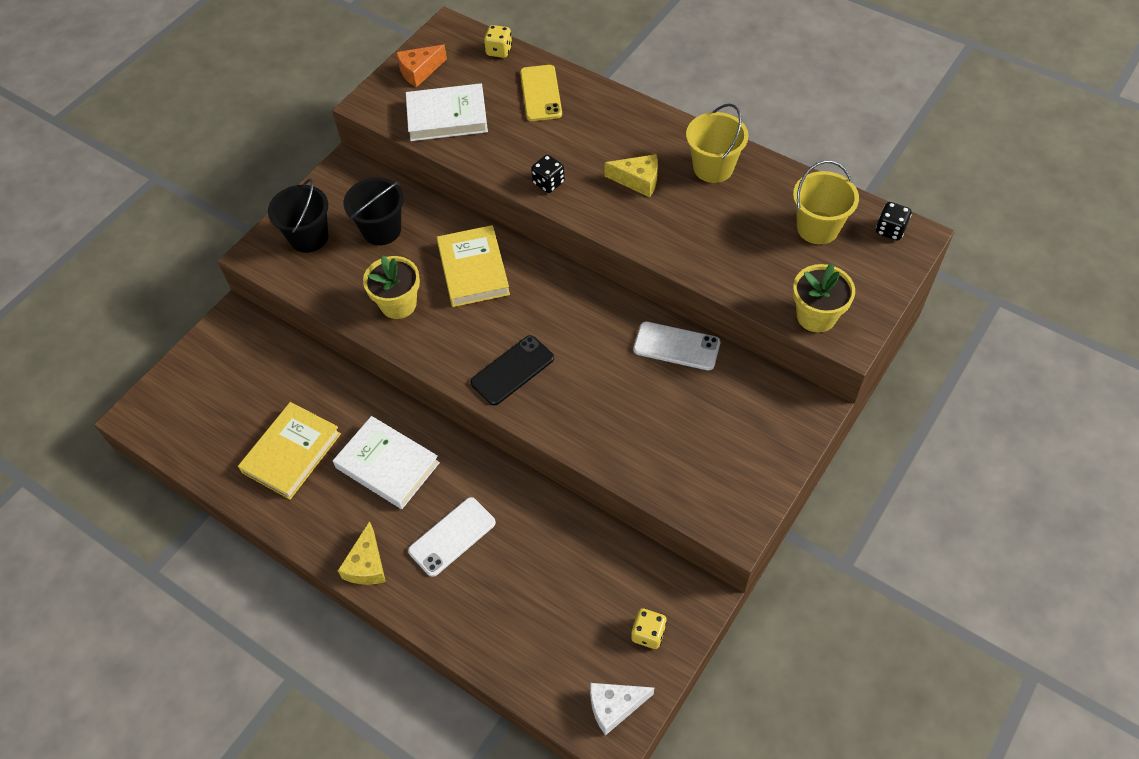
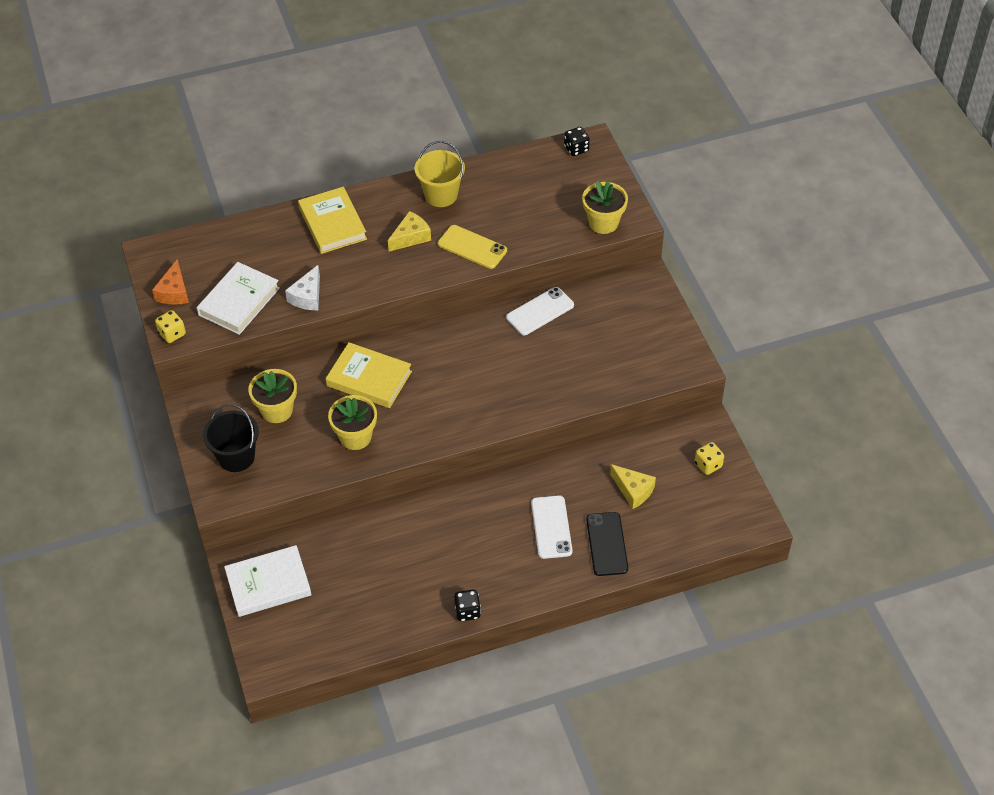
camera: 55 degrees left, 5 degrees down
yellow book [238,402,341,500] -> yellow book moved to [298,187,367,254]
white book [333,416,440,509] -> white book moved to [224,545,312,617]
yellow cheese [338,521,386,585] -> yellow cheese moved to [610,464,656,509]
black bucket [344,178,404,245] -> yellow flower pot [249,369,297,423]
black phone [470,335,554,406] -> black phone moved to [586,512,628,576]
yellow dice [484,25,512,58] -> yellow dice moved to [155,310,186,343]
yellow phone [520,65,562,121] -> yellow phone moved to [438,225,507,269]
black dice [531,155,565,193] -> black dice moved to [454,590,481,621]
white cheese [590,683,654,736] -> white cheese moved to [285,265,320,310]
yellow bucket [793,160,859,244] -> none

